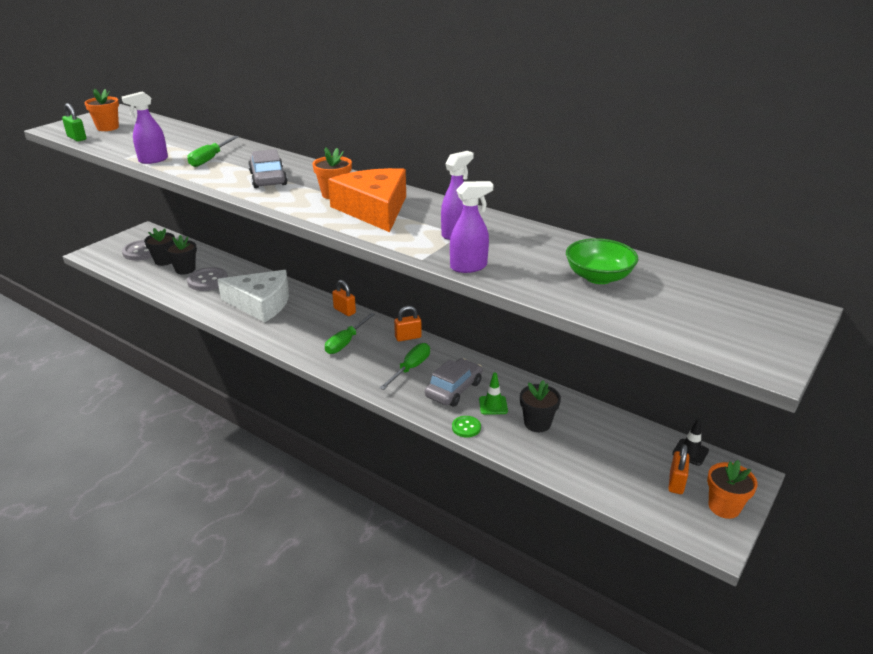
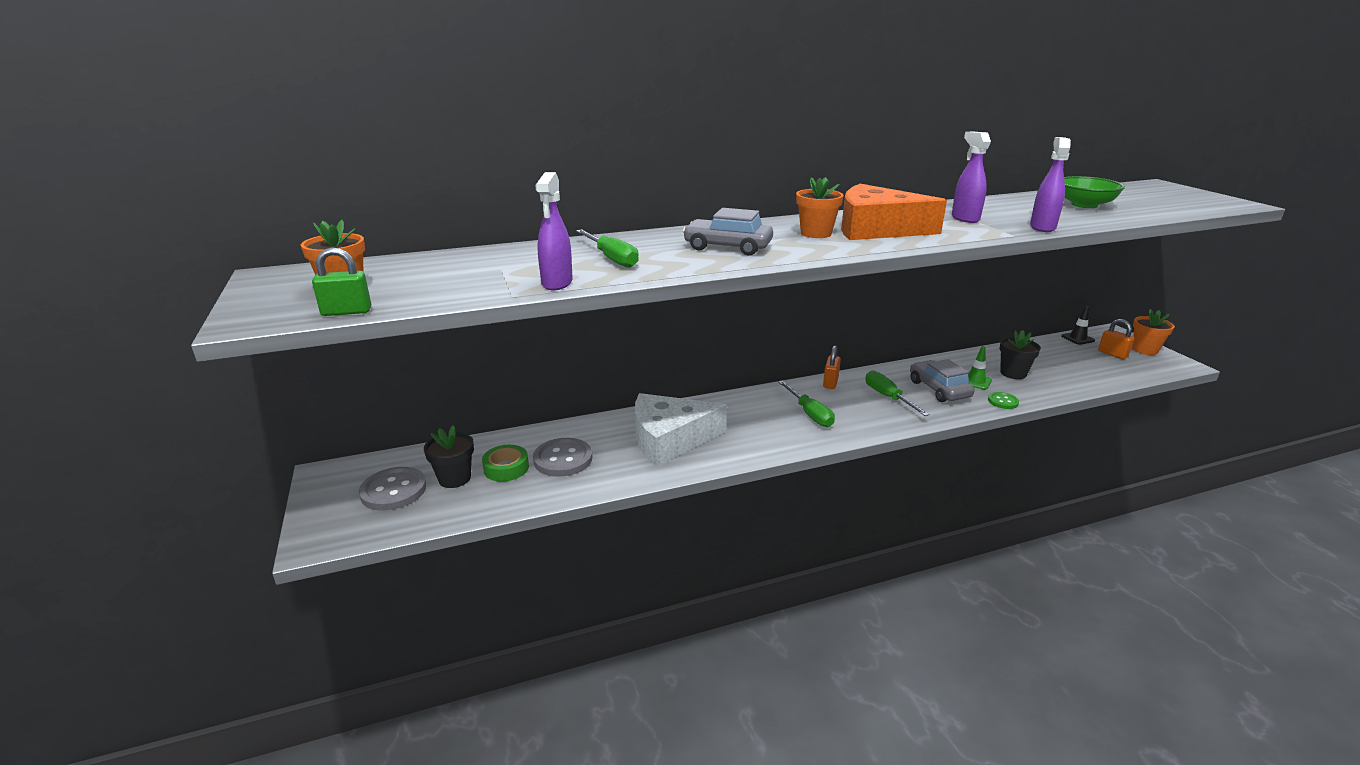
camera: 55 degrees left, 5 degrees down
black flower pot [165,235,197,274] -> green tape [482,445,529,482]
white cheese [217,270,289,322] -> white cheese turned 150 degrees counterclockwise [635,393,727,466]
orange padlock [332,280,356,316] -> none

